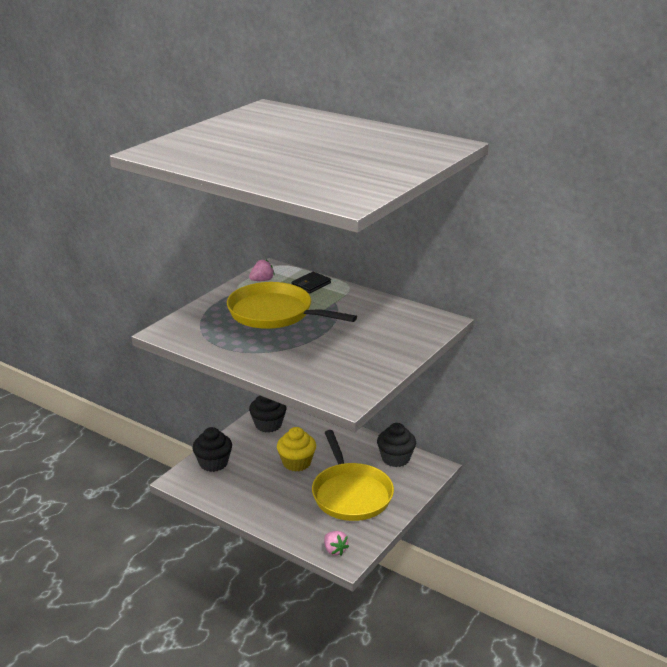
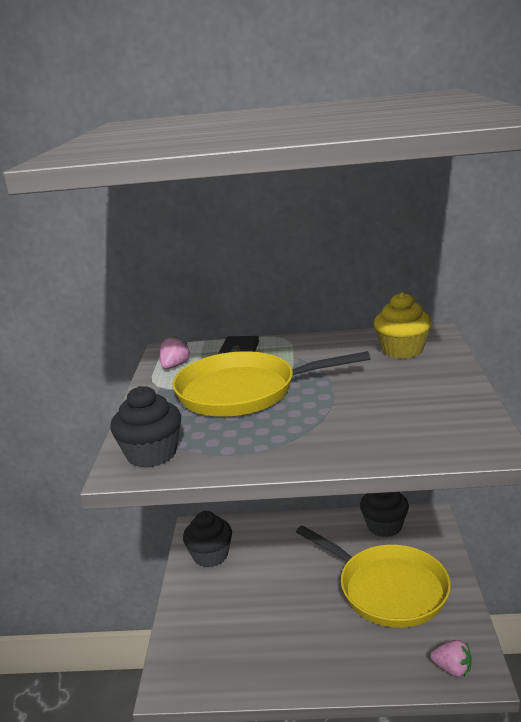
camera: 30 degrees left, 5 degrees down
black cupcake [192,427,232,472] -> black cupcake moved to [110,386,181,468]
yellow cupcake [277,427,316,472] -> yellow cupcake moved to [374,292,432,359]

